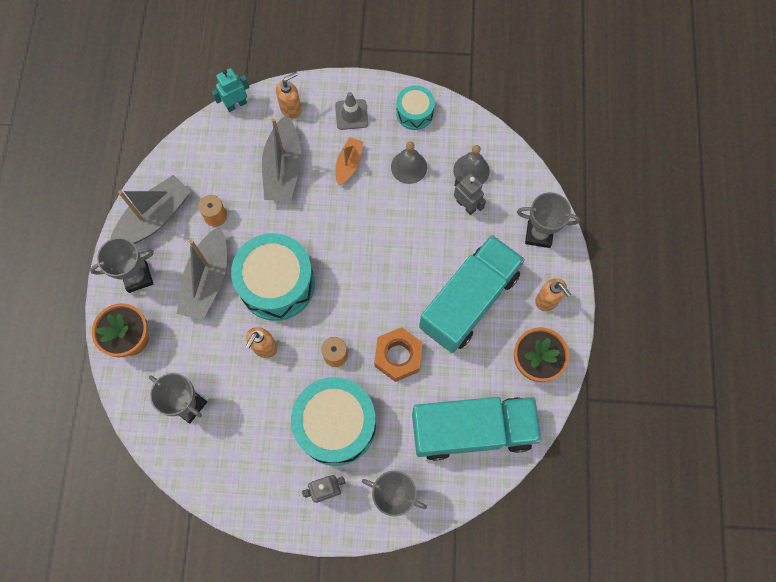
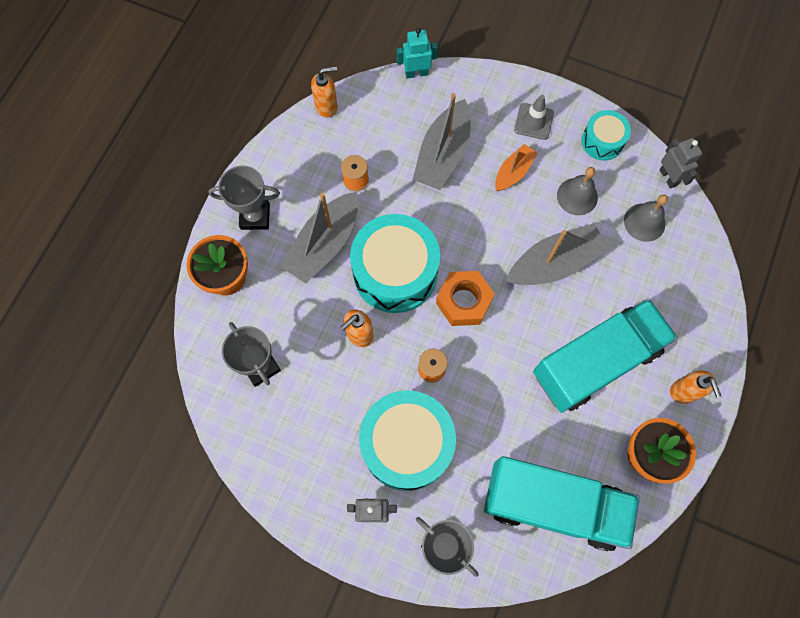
camera: 20 degrees right, 0 degrees up
grey boat [110,175,191,244] -> grey boat moved to [506,223,610,285]
orange soap dispenser [276,72,302,119] -> orange soap dispenser moved to [311,66,338,118]
orange nut [374,327,423,382] -> orange nut moved to [436,271,495,326]
grey robot [454,173,486,215] -> grey robot moved to [660,138,702,189]
grey trophy [517,192,580,248] -> none

